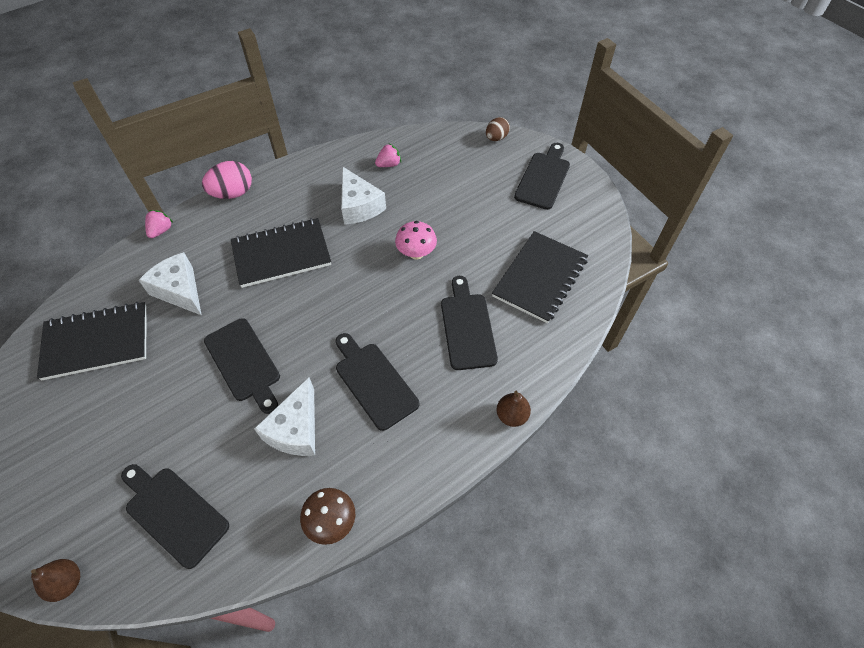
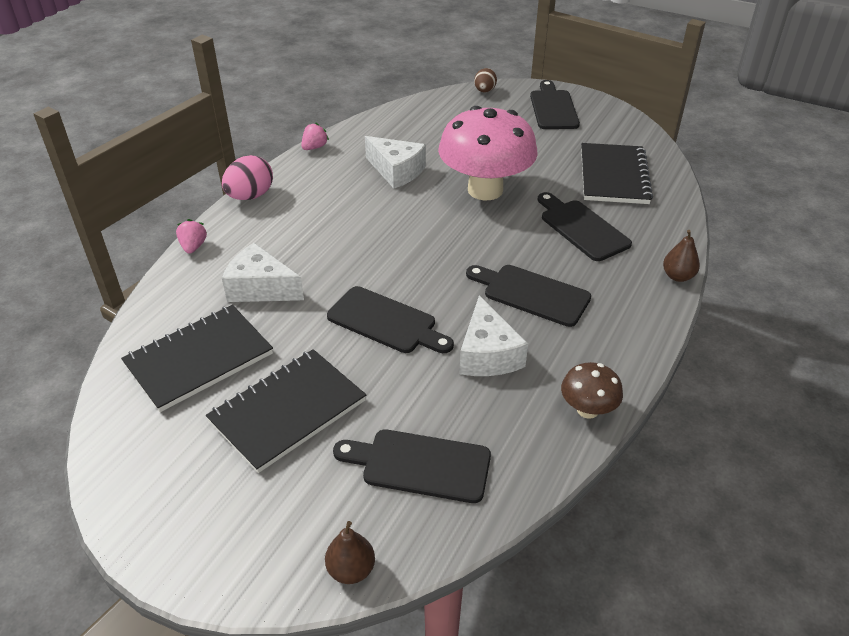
camera: 25 degrees left, 15 degrees down
black notebook [231,218,331,288] -> black notebook moved to [206,349,366,473]
pink strawberry [375,143,401,167] -> pink strawberry moved to [301,122,329,150]
pink mushroom [395,221,437,260] -> pink mushroom [438,106,538,201], size x2.16

